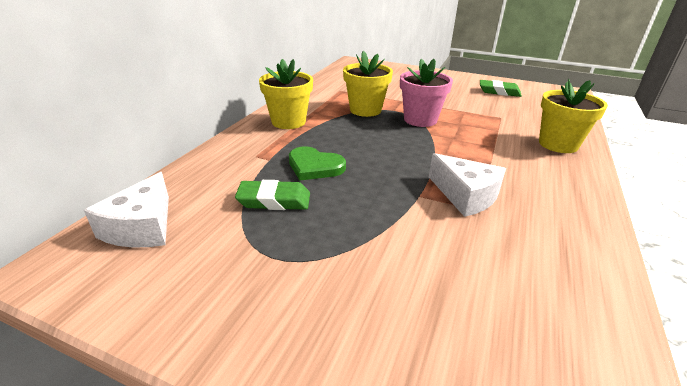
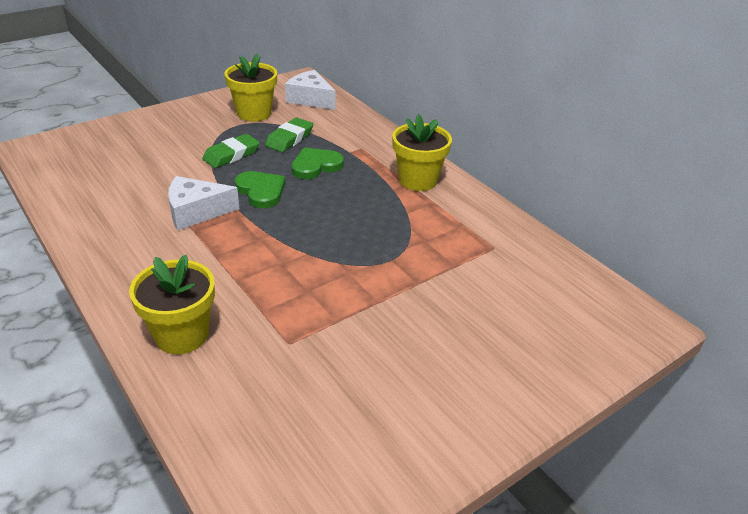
camera: 120 degrees right, 5 degrees up
yellow flower pot [343,51,393,117] -> yellow flower pot moved to [225,53,277,121]
pink flower pot [400,59,453,127] -> none
green eraser [480,80,522,97] -> green eraser moved to [202,134,260,168]
none -> green heart [235,171,285,208]

